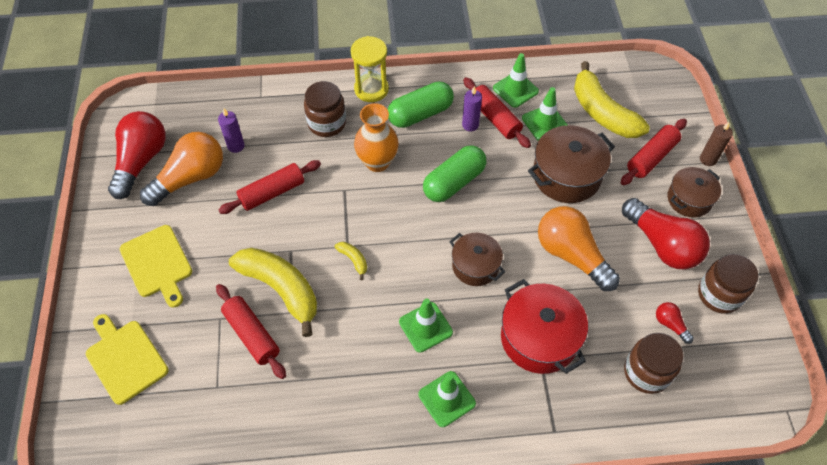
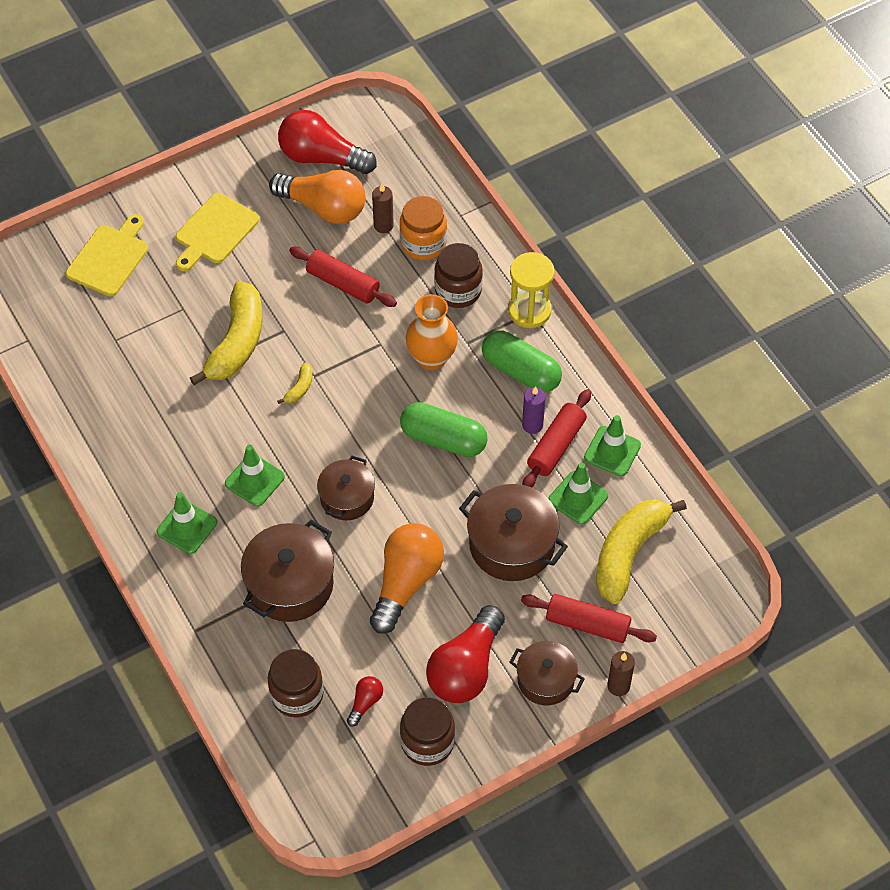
camera: 65 degrees right, 0 degrees up
red light bulb [108,111,166,199] -> red light bulb turned 150 degrees counterclockwise [278,110,377,174]
red rolling pin [216,284,286,379] -> none
purple candle [218,109,245,153] -> brown candle [372,183,394,233]
red pot [501,279,588,374] -> brown pot [241,520,334,622]
none -> orange jar [400,196,447,260]

